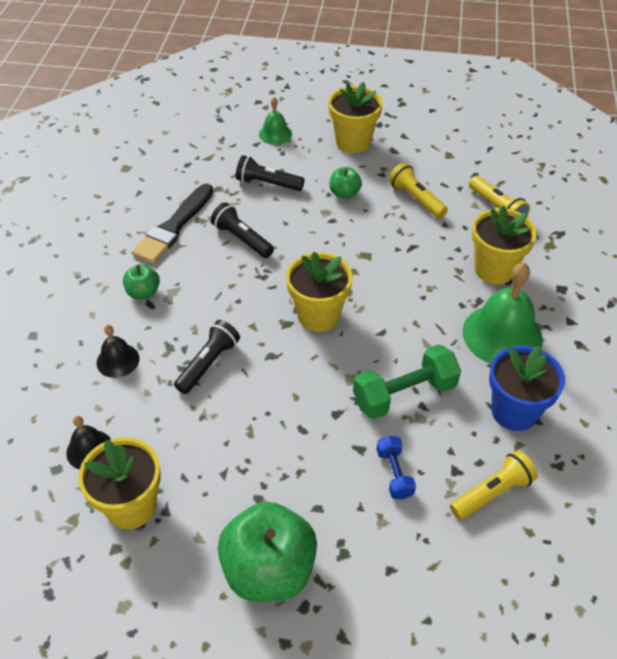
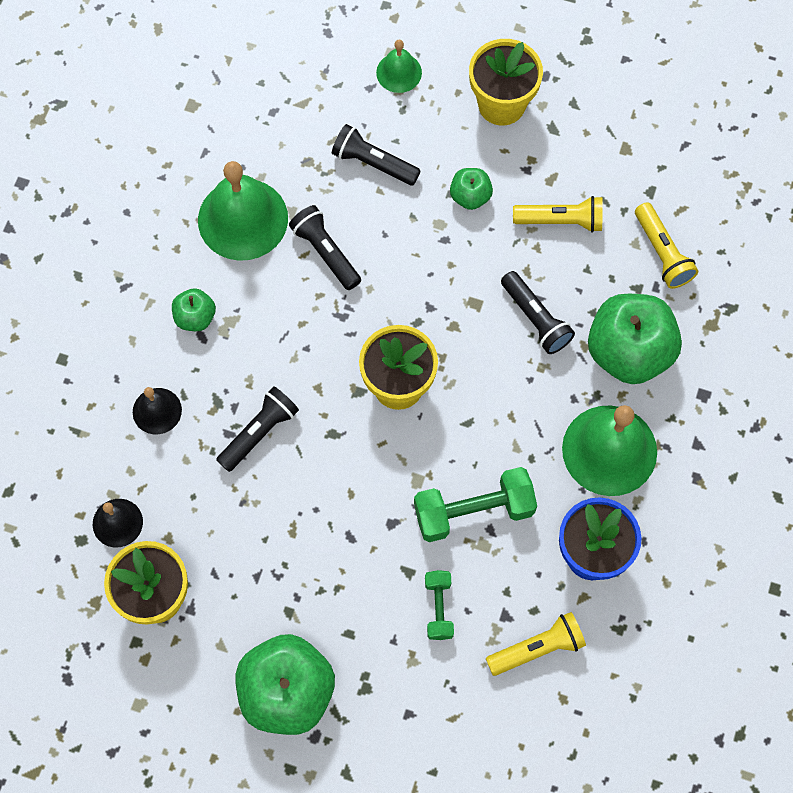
camera: 10 degrees right, 20 degrees up
black brush [132,184,214,264] -> green bell [198,161,288,261]
blue dumbbell [376,436,416,499] -> green dumbbell [425,570,454,640]
yellow flashlight [388,163,448,219] -> yellow flashlight turned 120 degrees clockwise [513,196,603,233]
yellow flower pot [472,206,537,284] -> green apple [588,294,682,384]
none -> black flashlight [501,271,575,354]

